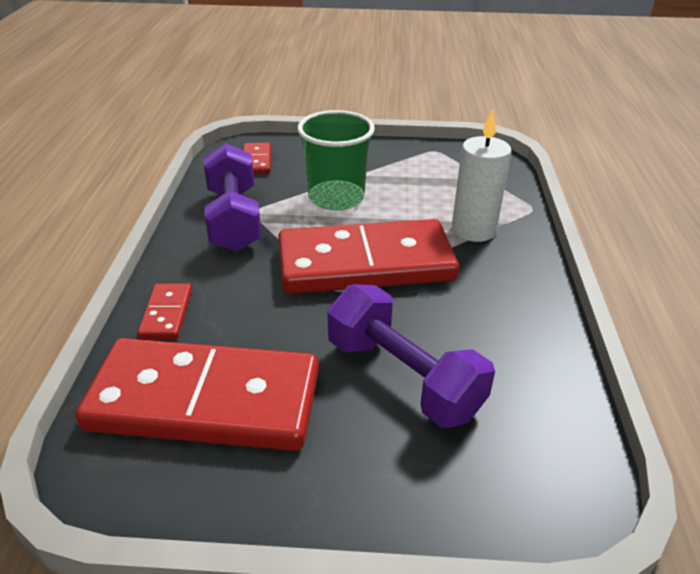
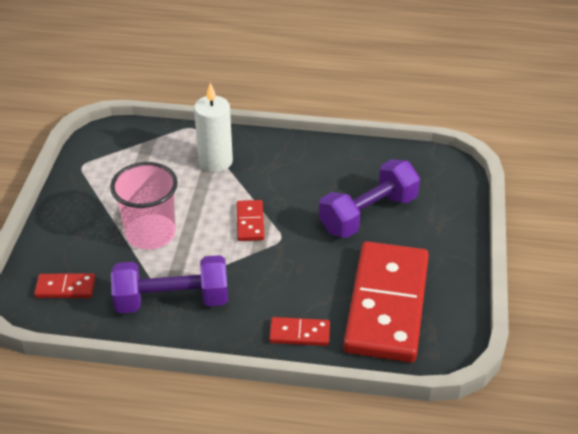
camera: 85 degrees left, 5 degrees up
red domino [278,219,459,294] -> red domino [237,200,264,241], size x0.41
green cup [297,110,375,210] -> pink cup [110,162,178,249]

